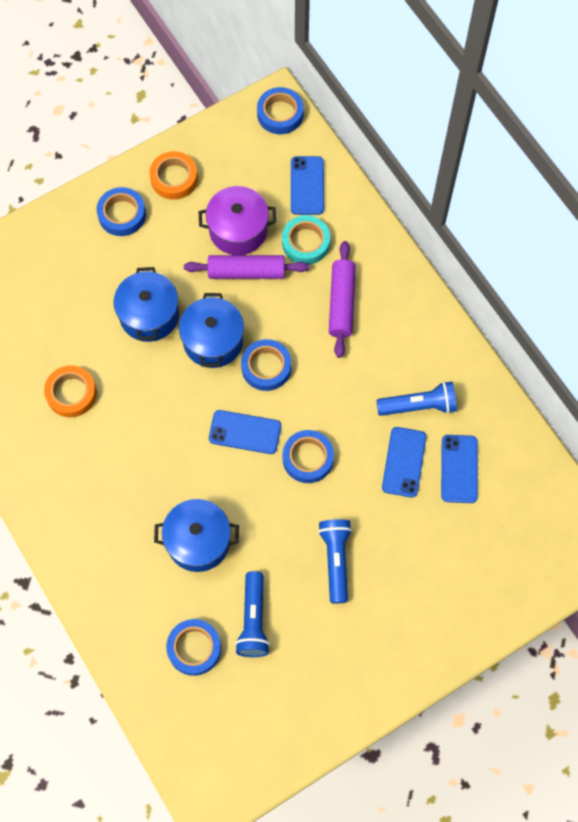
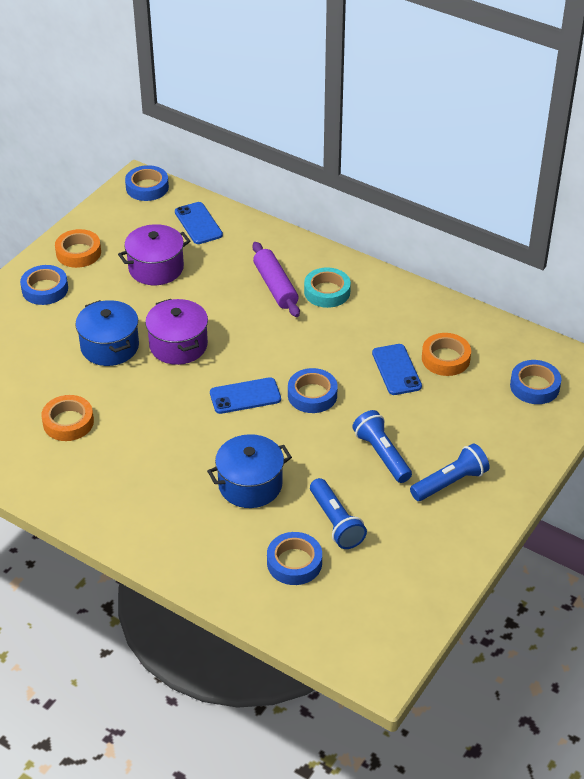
camera: 25 degrees left, 25 degrees down
blue pot [179,293,244,368] -> purple pot [145,299,208,365]
purple rolling pin [184,255,309,279] -> none
blue tape [241,339,291,391] -> blue tape moved to [510,360,561,404]
turquoise tape [282,215,330,265] -> turquoise tape moved to [304,267,351,308]
blue flashlight [376,381,457,416] -> blue flashlight moved to [410,443,489,501]
blue phone [441,435,478,503] -> orange tape [422,333,471,376]

